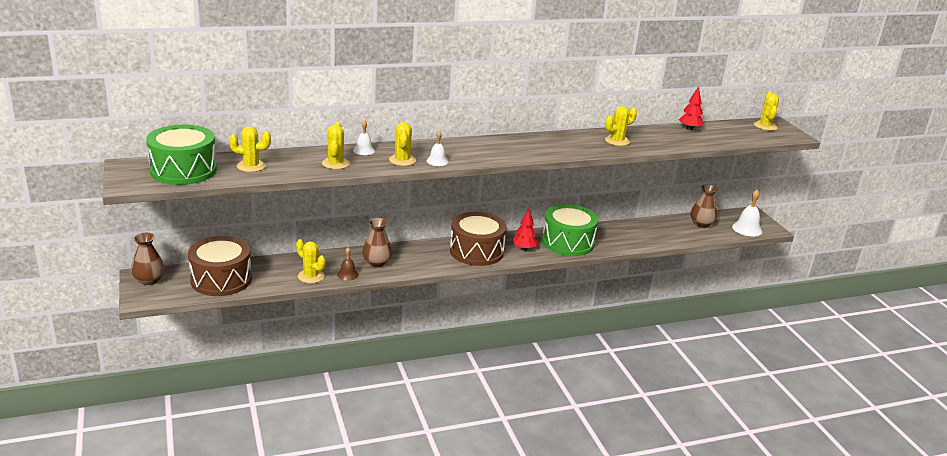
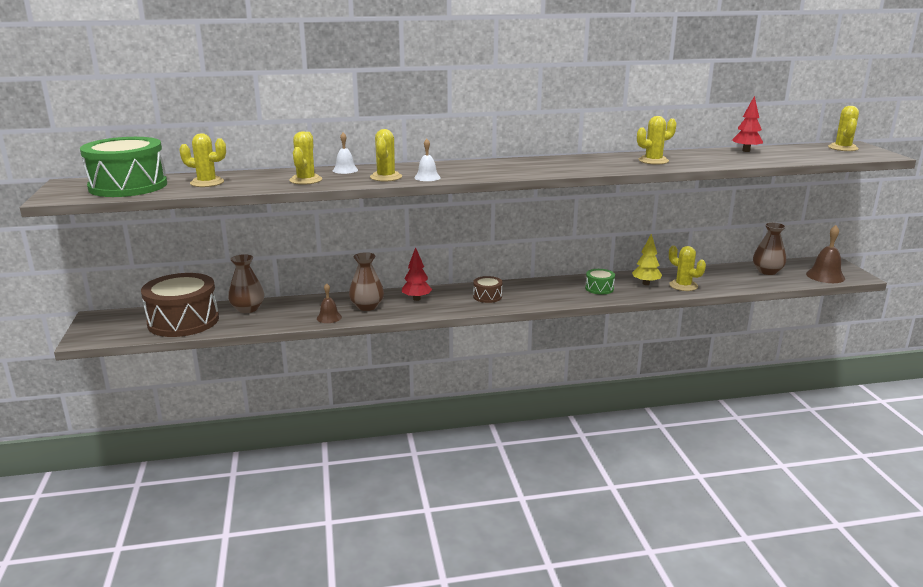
camera: 10 degrees right, 5 degrees down
brown vase [131,233,165,285] -> brown vase moved to [228,254,264,313]
yellow cactus [296,239,326,283] -> yellow cactus moved to [669,245,706,291]
brown drum [450,212,507,266] -> brown drum [473,276,503,303], size x0.45
red tree [512,209,538,251] -> red tree moved to [402,247,432,301]
green drum [542,204,598,256] -> green drum [585,269,615,294], size x0.45
white bell [732,190,762,236] -> brown bell [806,225,845,283]
none -> yellow tree [632,234,662,285]

